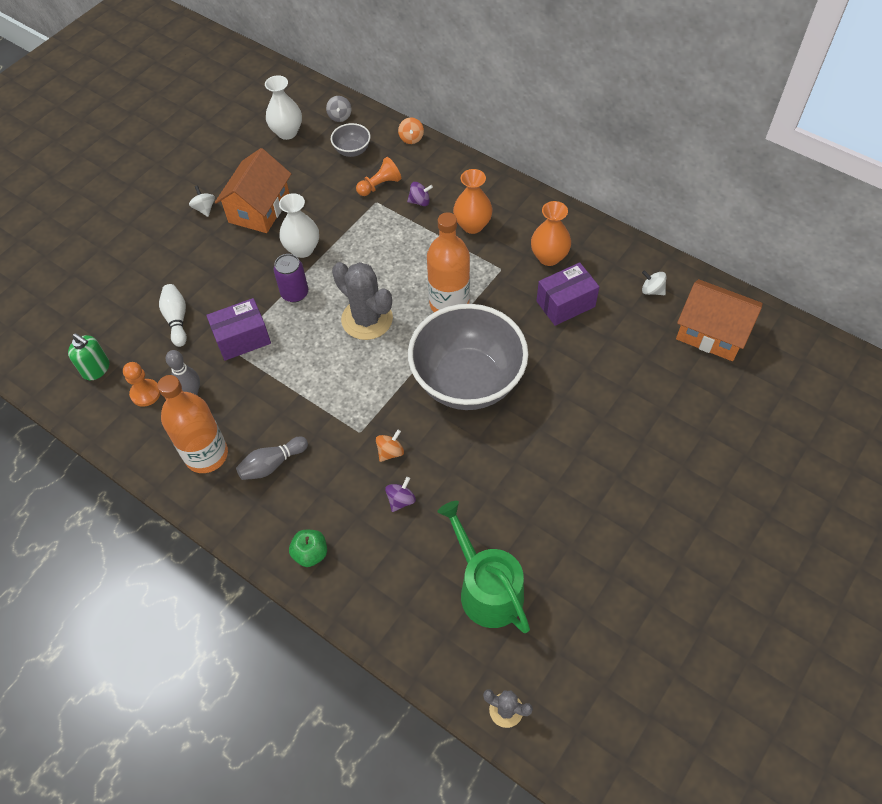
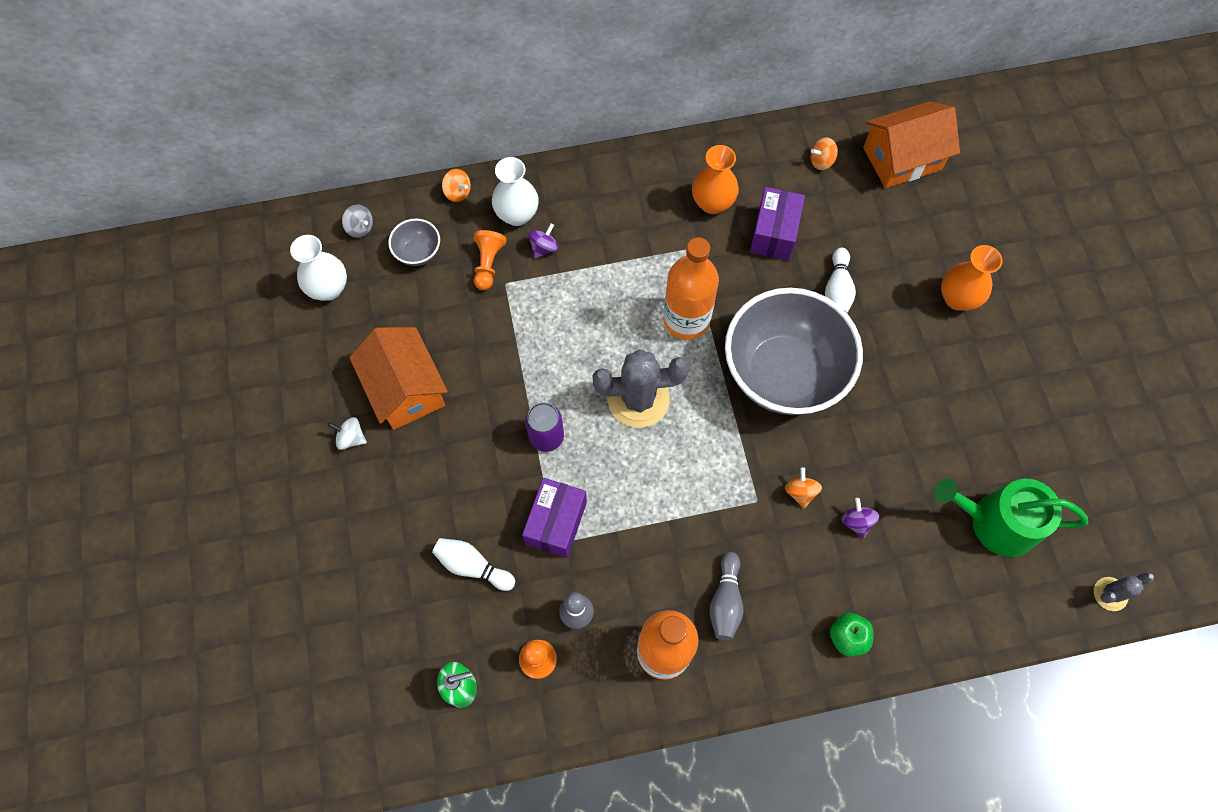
camera: 50 degrees left, 10 degrees up
white vase [279,193,319,258] -> white vase moved to [492,157,539,226]
orange vase [453,169,493,234] -> orange vase moved to [941,245,1003,311]
white spinning top [642,270,666,295] -> orange spinning top [810,137,838,170]
none -> white bowling pin [825,248,856,313]

